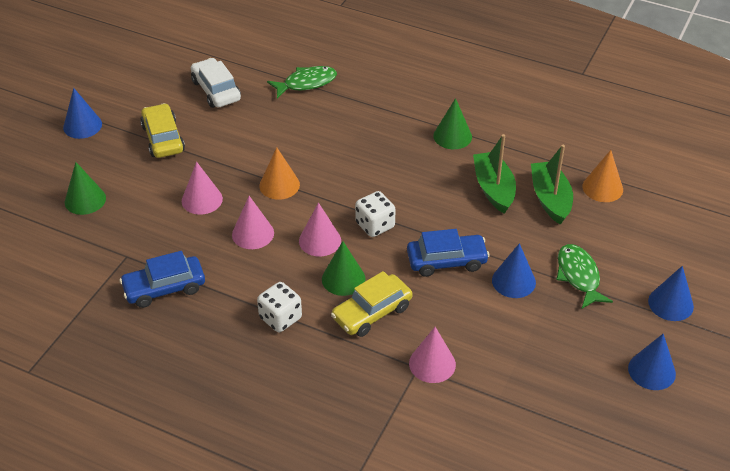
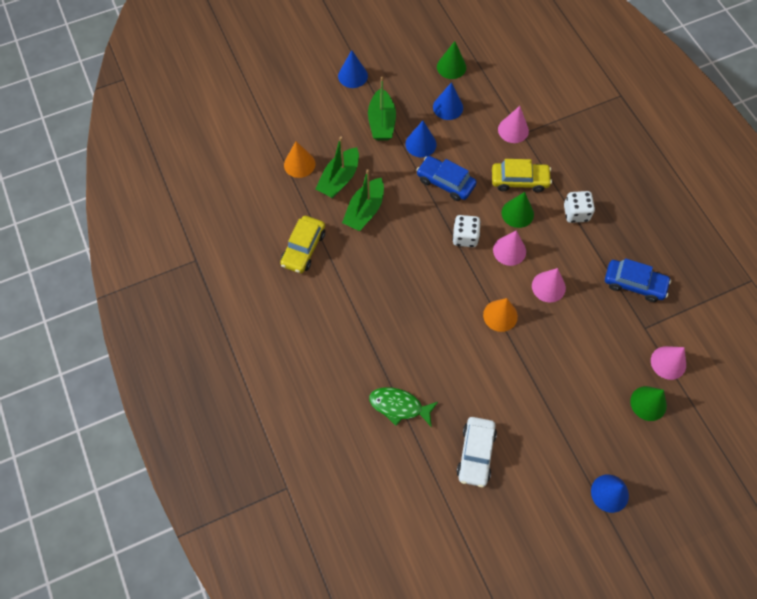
camera: 140 degrees left, 20 degrees up
yellow car [140,103,185,158] -> yellow car moved to [280,216,325,273]
pink cone [182,162,223,215] -> pink cone moved to [651,346,686,380]
green cone [433,98,472,149] -> green cone moved to [437,41,466,79]
green fish [556,244,613,309] -> green boat [368,76,396,141]
blue cone [628,334,676,390] -> blue cone moved to [433,82,463,120]

